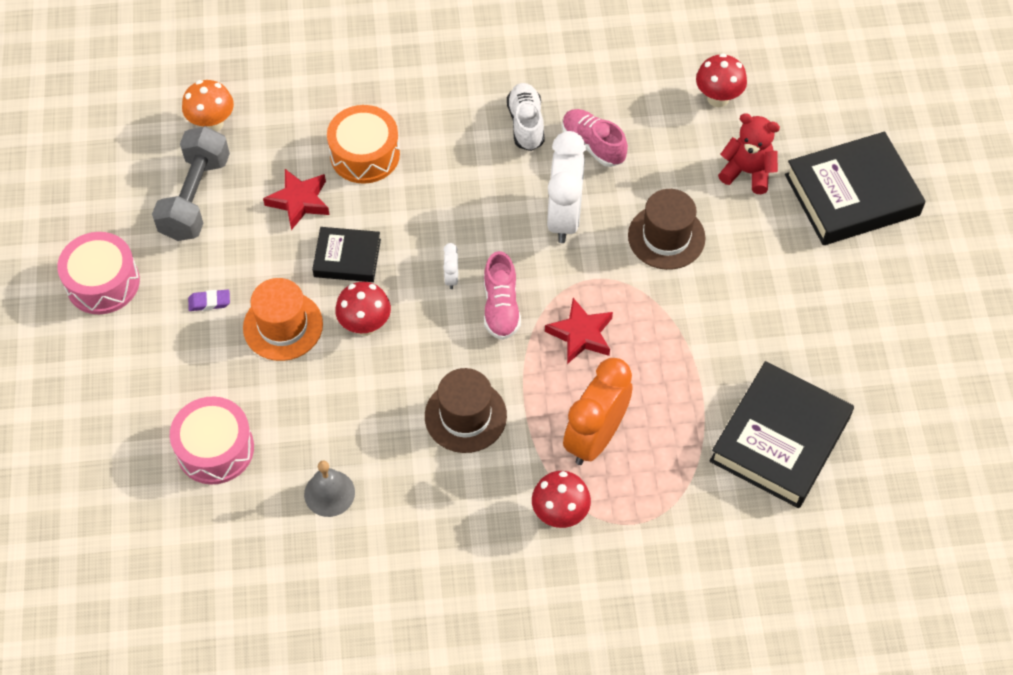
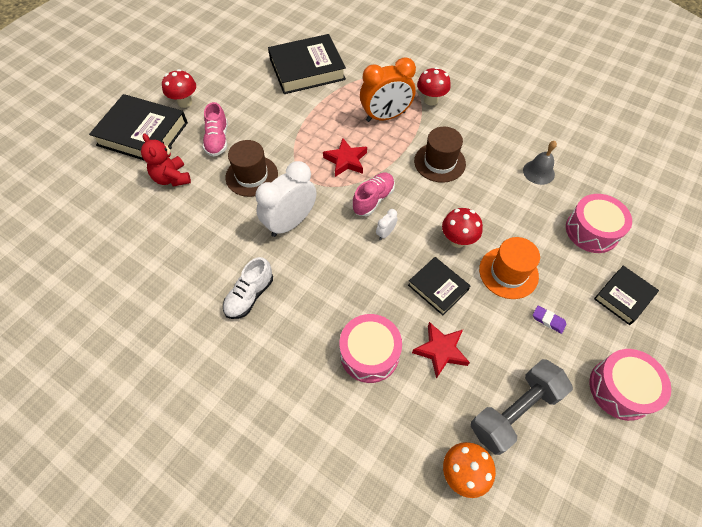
camera: 140 degrees left, 0 degrees up
orange drum [327,105,400,184] -> pink drum [340,314,402,383]
pink shoe [562,109,628,167] -> pink shoe moved to [203,102,228,157]
red mushroom [696,53,747,107] -> red mushroom moved to [162,69,196,108]
none -> black book [594,266,659,325]

